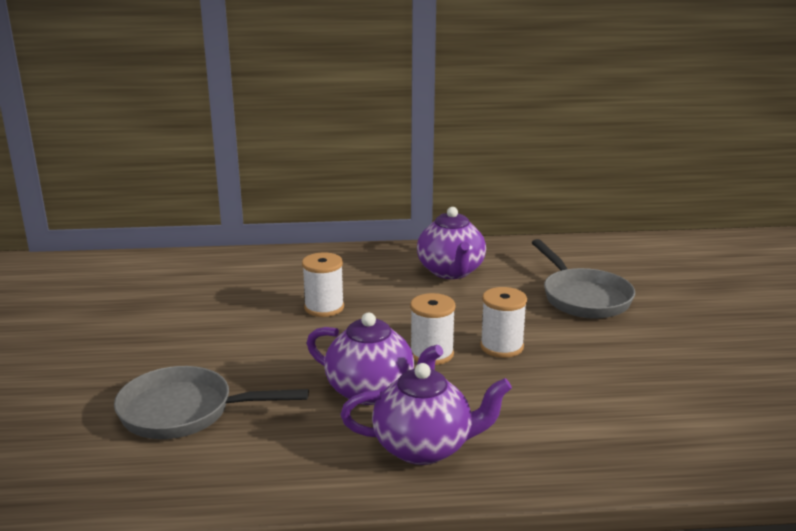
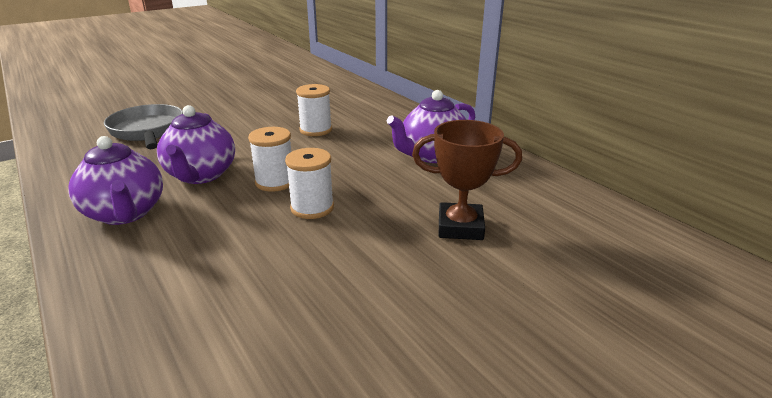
camera: 60 degrees right, 5 degrees up
grey pan [532,239,635,319] -> brown trophy [412,120,522,240]

